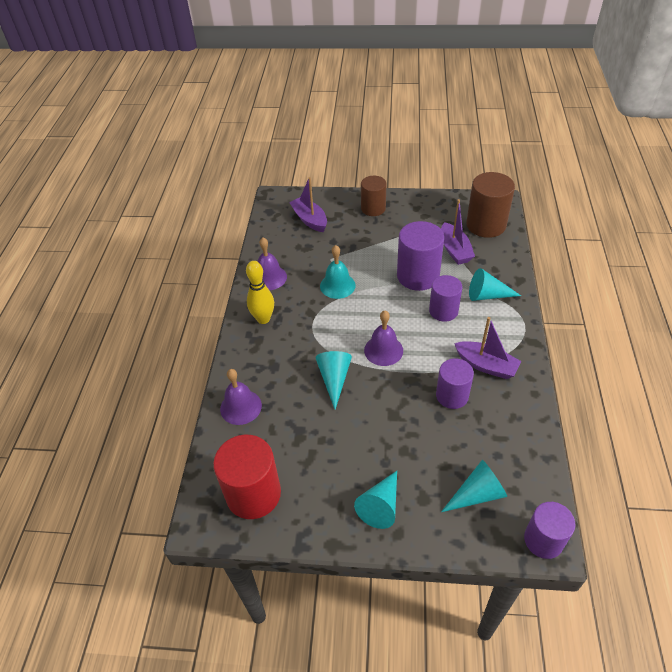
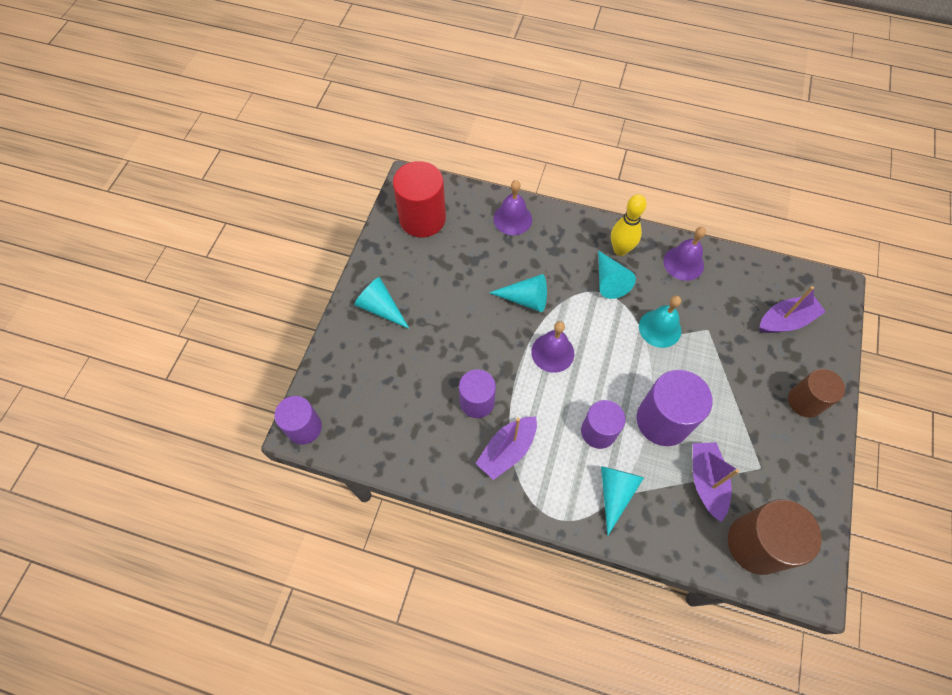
camera: 100 degrees right, 15 degrees up
purple boat [441,199,475,265] -> purple boat turned 90 degrees clockwise [693,442,739,522]
turquoise cone [441,460,507,512] -> turquoise cone moved to [598,250,636,299]

